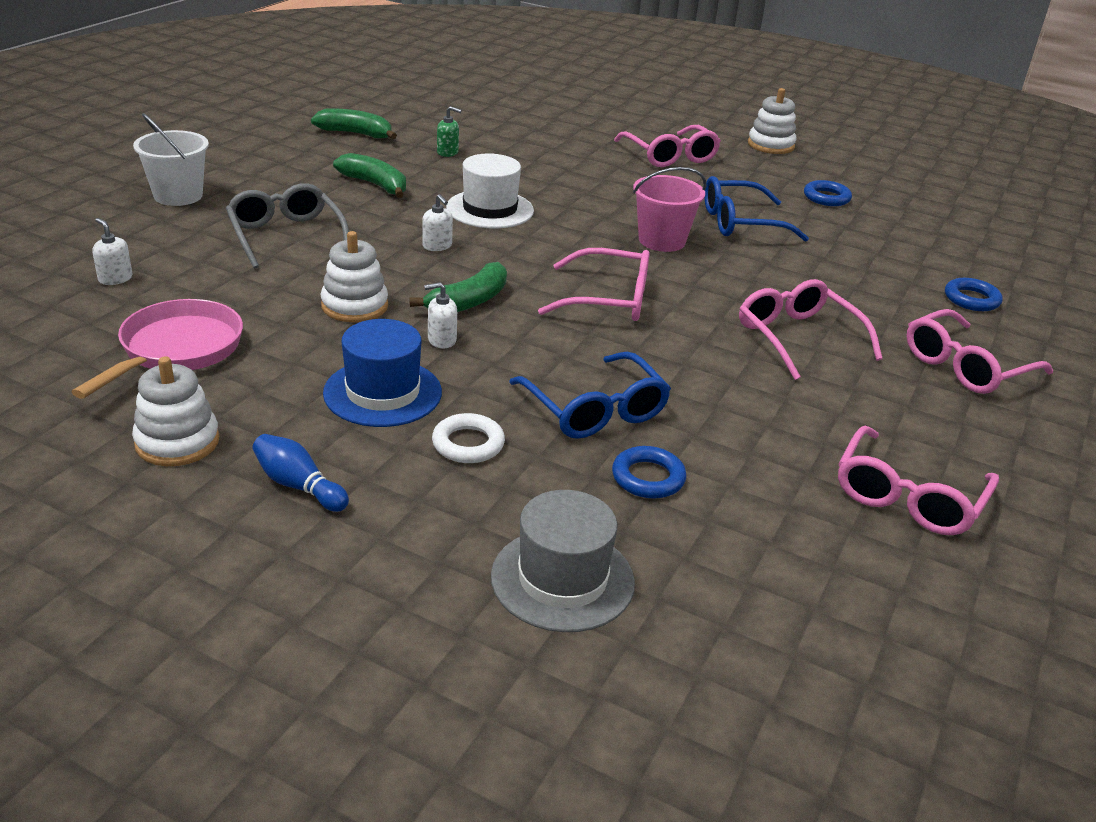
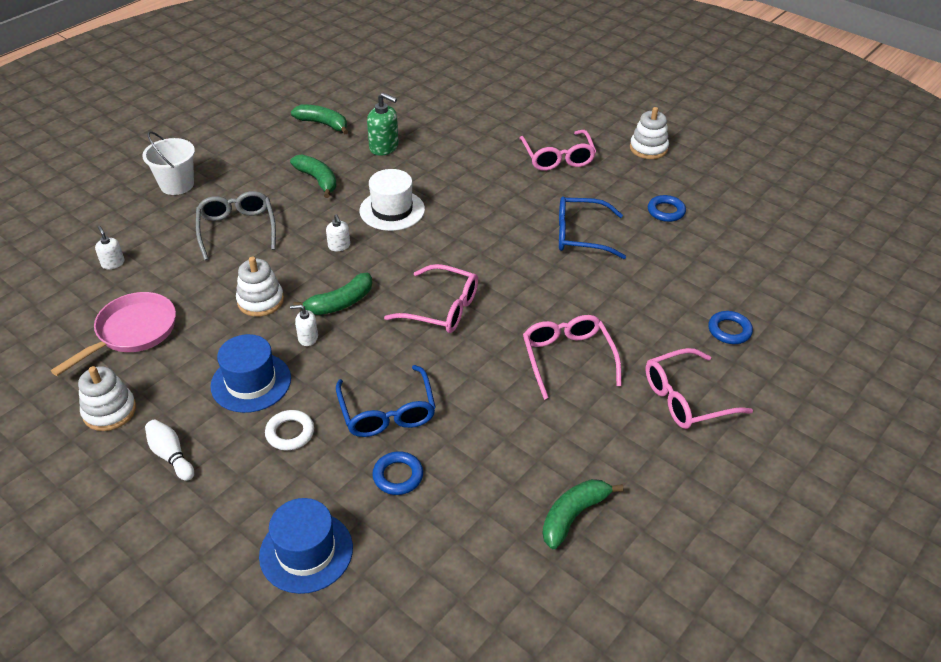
camera: 15 degrees right, 10 degrees up
blue bowling pin [253,434,349,512] -> white bowling pin [145,419,194,481]
green soap dispenser [437,106,462,157] -> green soap dispenser [367,92,399,156], size x1.72
grey hat [491,490,635,632] -> blue hat [259,498,353,594]
pink bucket [633,167,707,252] -> none
pink glasses [838,426,999,535] -> green banana [543,479,624,549]

